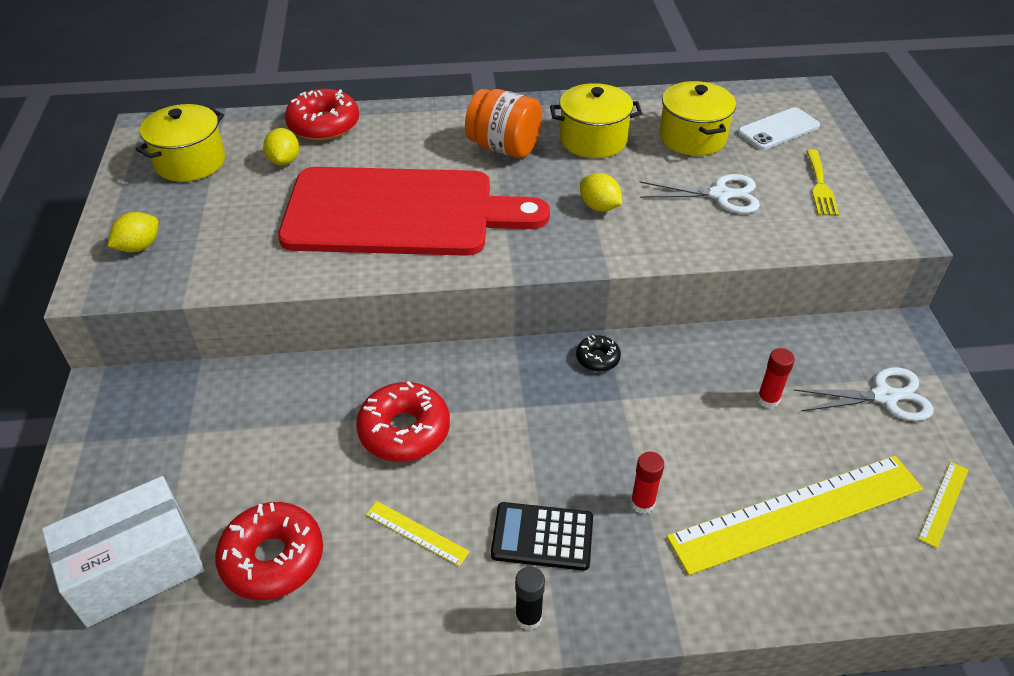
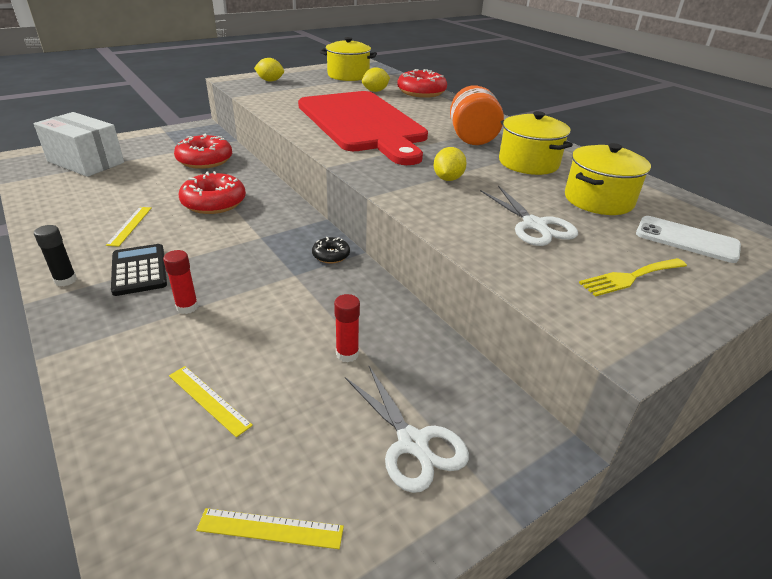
camera: 60 degrees right, 10 degrees down
red donut [215,502,323,600] -> red donut moved to [174,134,232,169]
yellow ruler [666,456,923,575] -> yellow ruler [169,366,253,437], size x0.41

